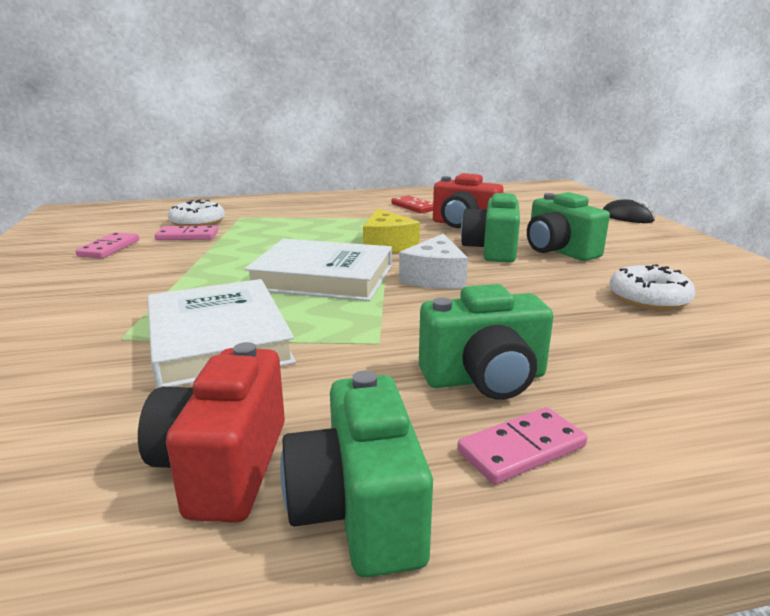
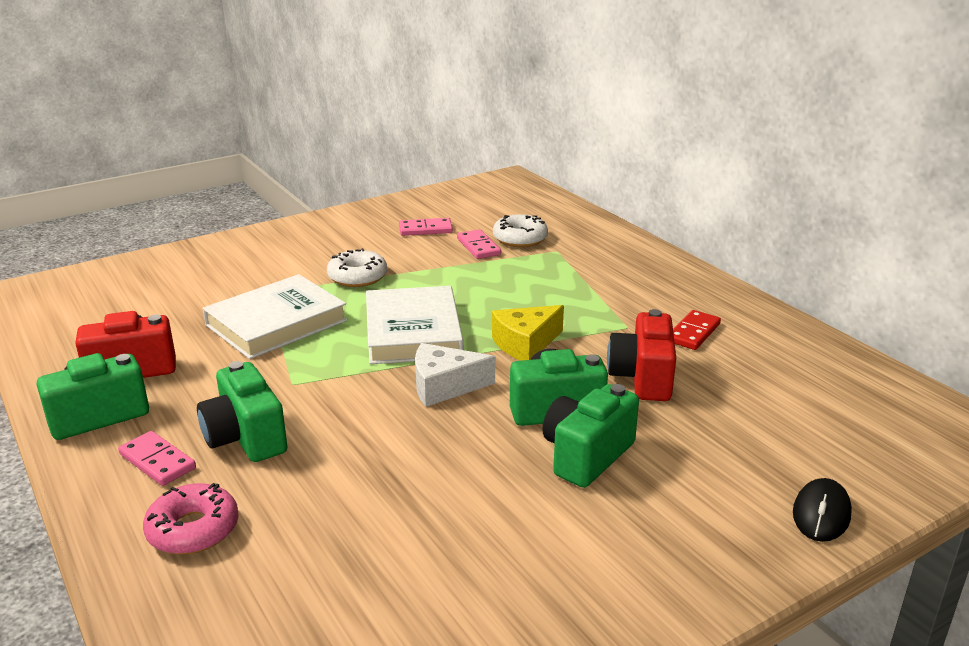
camera: 70 degrees right, 5 degrees up
white donut [609,264,695,311] -> white donut moved to [327,248,387,287]
none -> pink donut [143,483,239,555]

